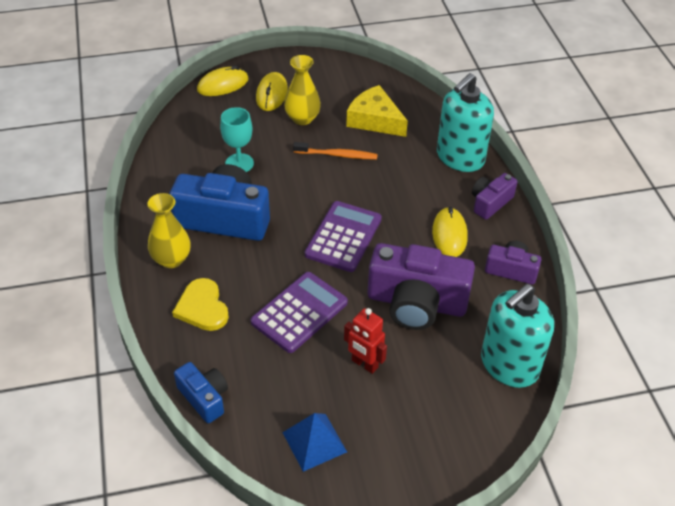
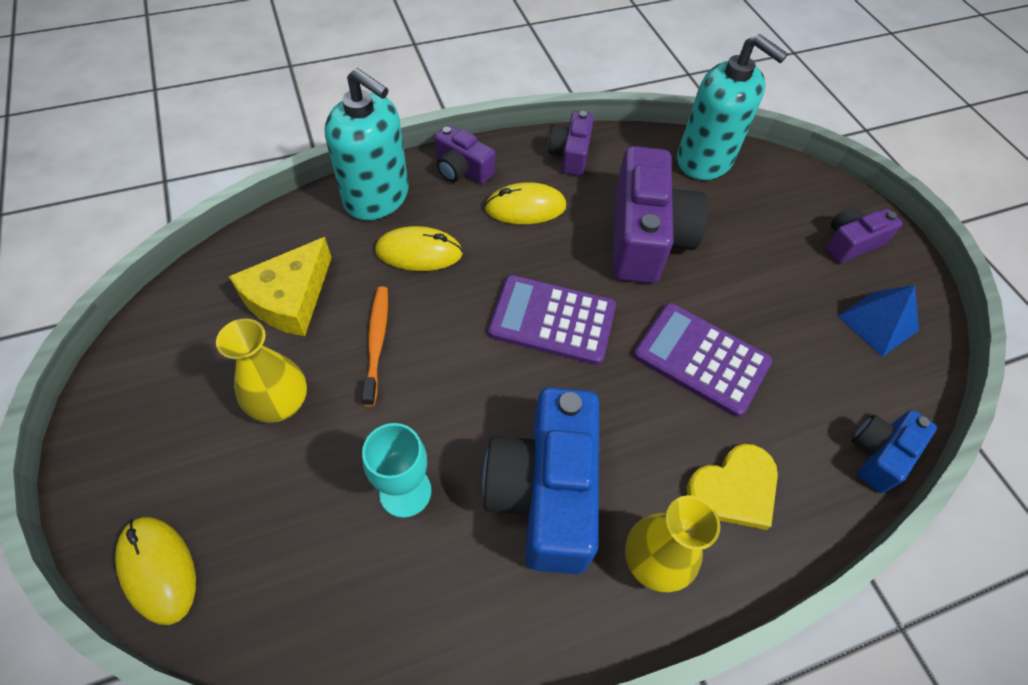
camera: 100 degrees left, 10 degrees up
yellow mouse [256,72,288,111] -> yellow mouse moved to [375,226,463,271]
red robot [344,308,387,374] -> none
none -> purple camera [825,206,903,263]

